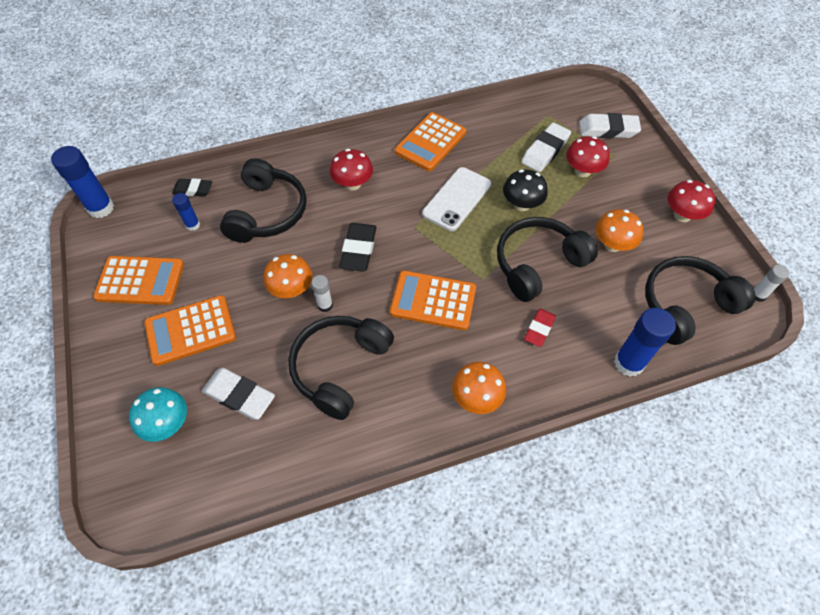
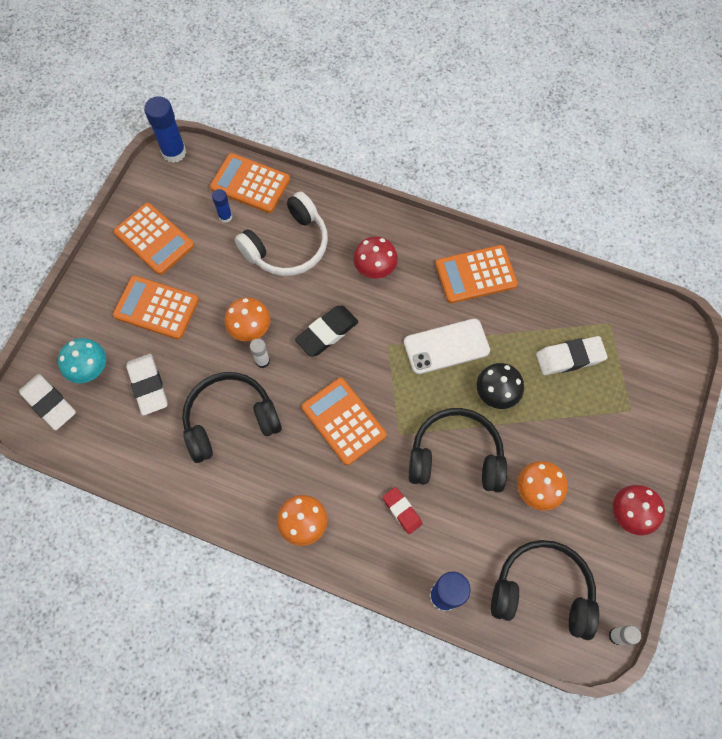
camera: 40 degrees right, 10 degrees up
black eraser [172,178,212,196] -> orange calculator [210,153,290,213]
black headphones [220,158,307,243] -> white headphones [235,192,328,276]
red eraser [524,309,556,347] -> red eraser turned 75 degrees clockwise [382,487,423,534]
red mushroom [566,136,610,177] -> none
white eraser [579,113,641,138] -> white eraser moved to [19,374,76,430]

